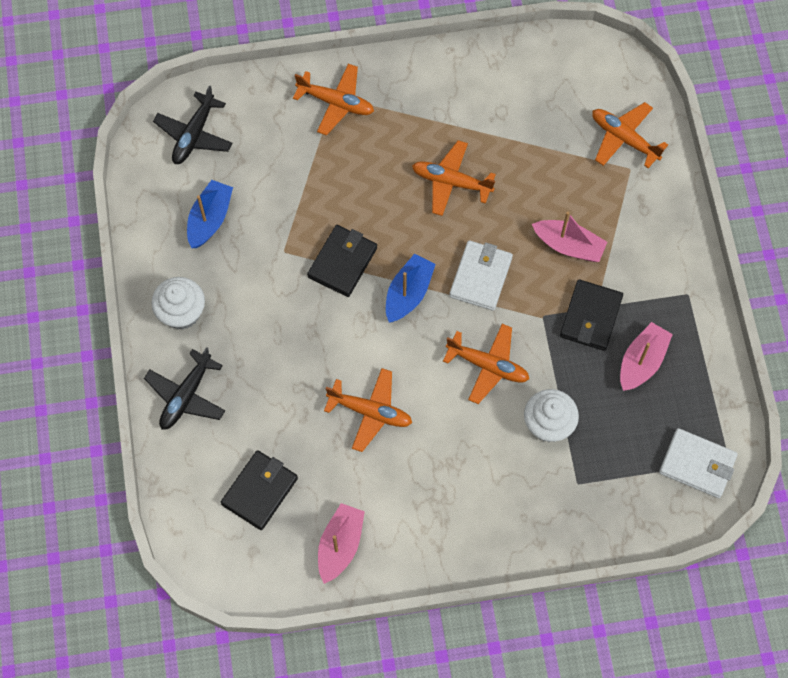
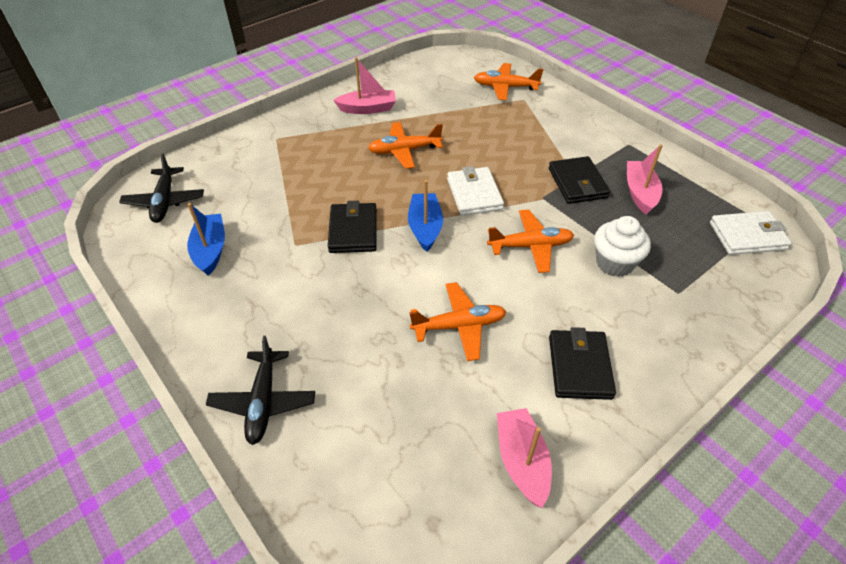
camera: 30 degrees left, 20 degrees down
white cupcake [152,277,205,330] -> none
black wallet [221,450,298,530] -> black wallet moved to [549,327,616,400]
orange plane [293,64,374,136] -> none
pink boat [532,212,607,262] -> pink boat moved to [333,57,396,114]

